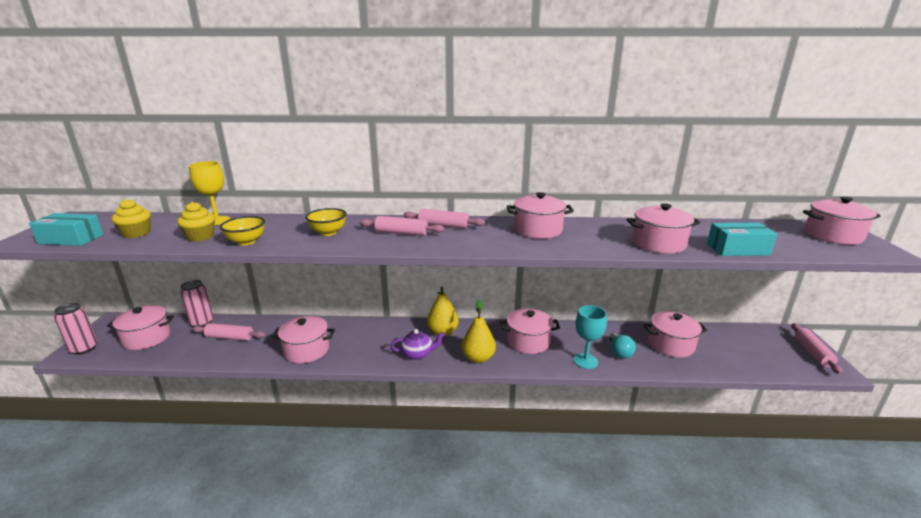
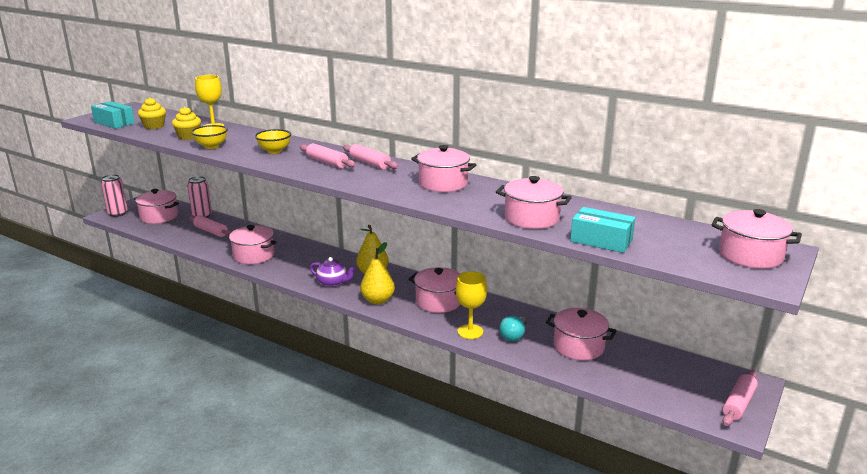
camera: 30 degrees right, 0 degrees up
turquoise goblet [573,305,607,369] -> yellow goblet [456,271,487,339]

